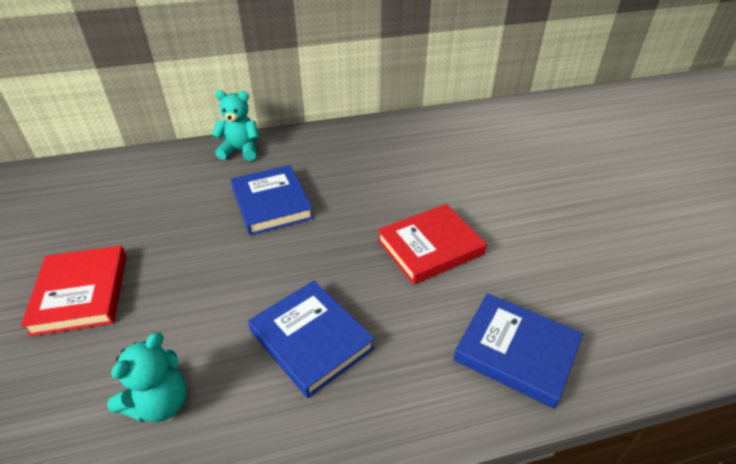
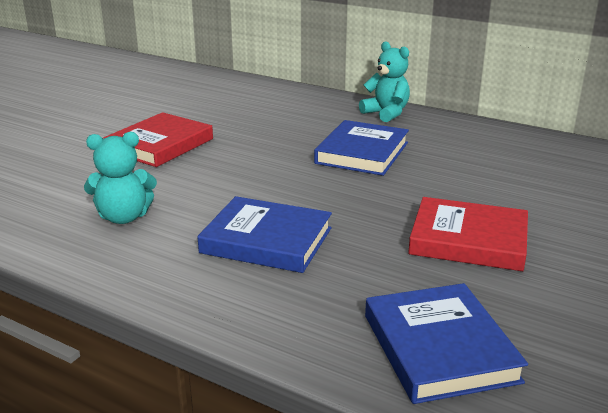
camera: 45 degrees right, 15 degrees down
blue book [248,281,375,398] -> blue book turned 75 degrees counterclockwise [197,196,332,273]

